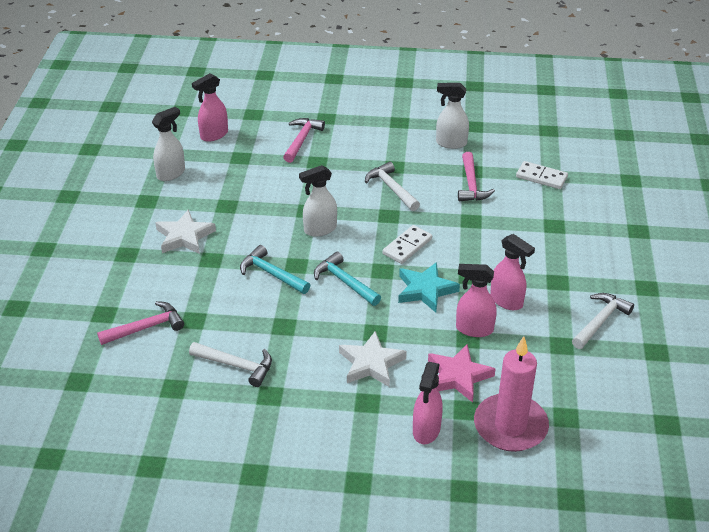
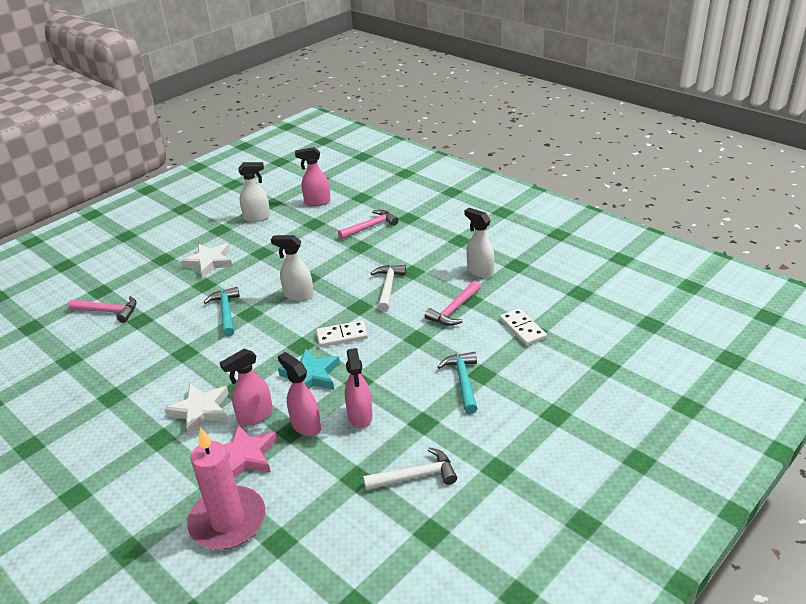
camera: 40 degrees right, 5 degrees down
white hammer [189,342,272,387] -> none
turquoise hammer [314,251,381,306] -> turquoise hammer moved to [438,352,478,414]
pink spray bottle [413,362,443,444] -> pink spray bottle moved to [219,349,273,426]

